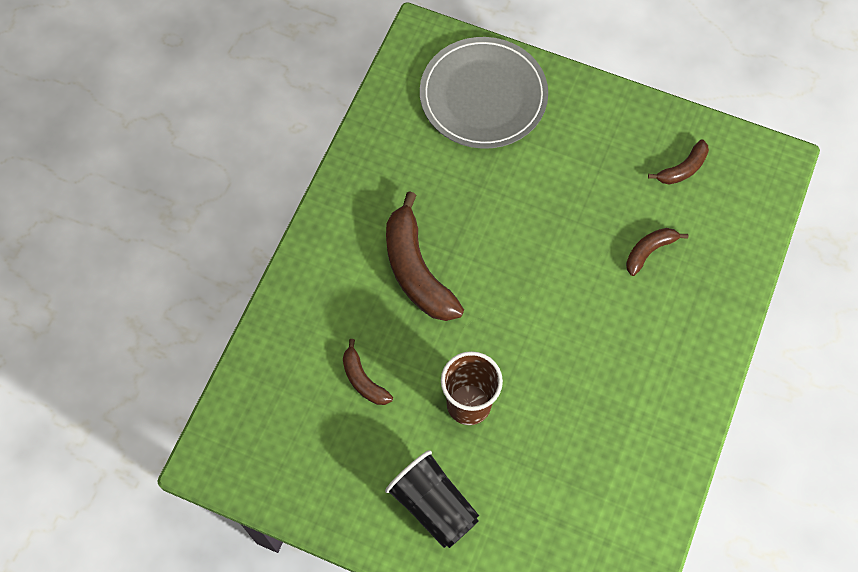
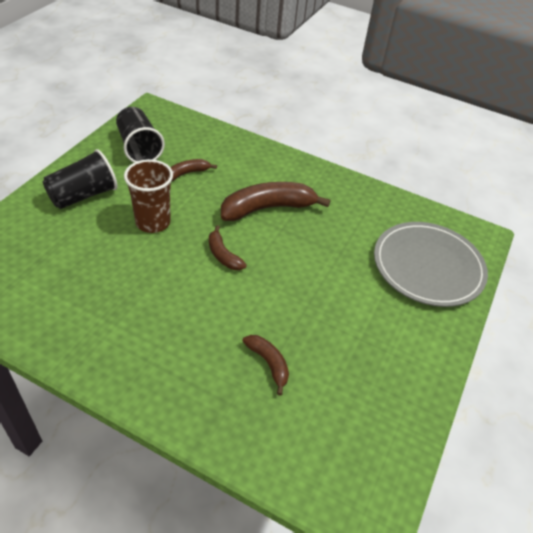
camera: 90 degrees right, 20 degrees down
brown banana [648,139,709,184] -> brown banana moved to [209,226,247,270]
none -> black cup [116,107,165,163]

